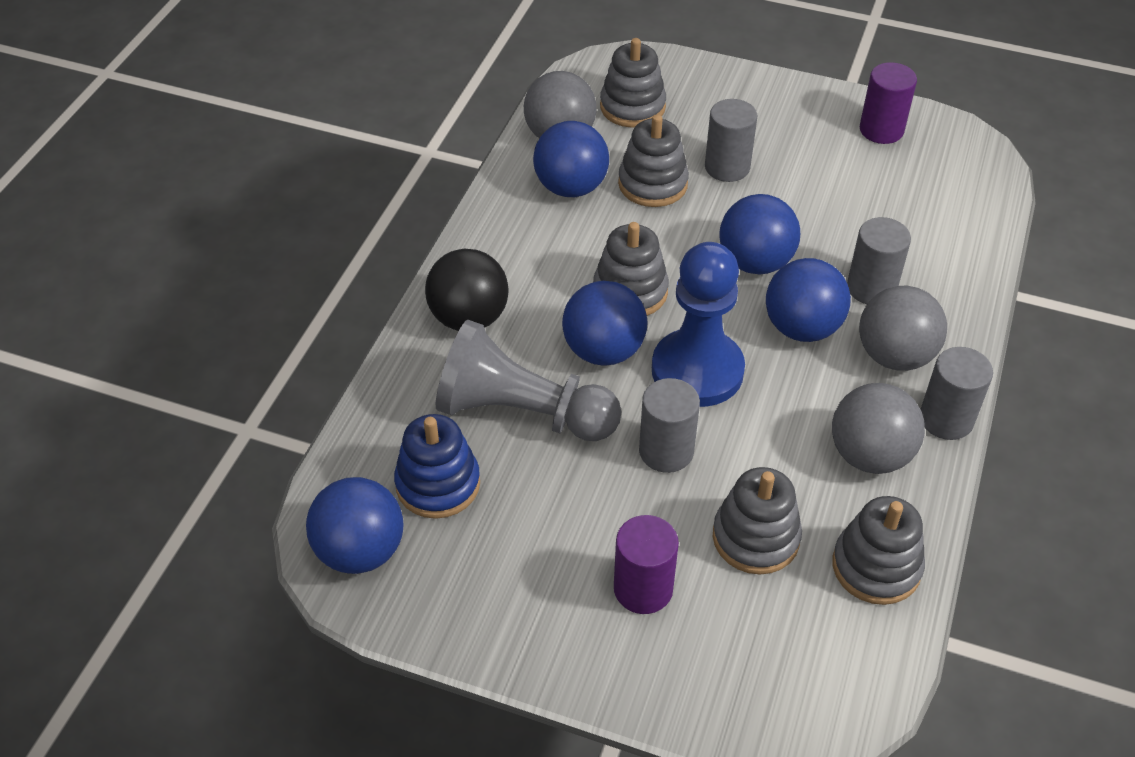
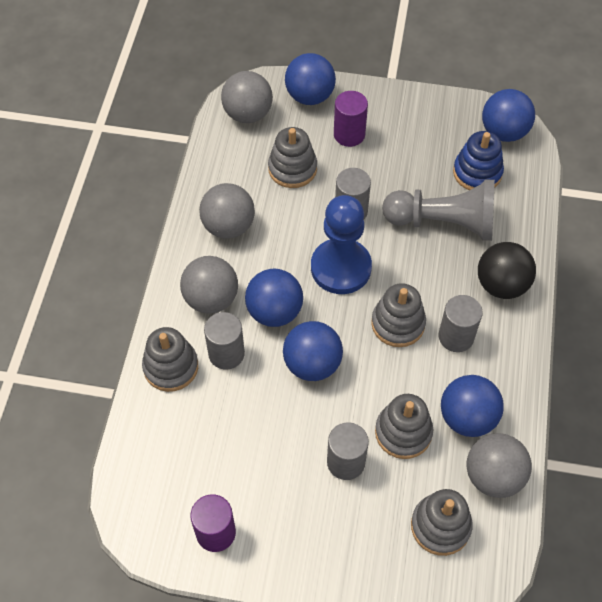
camera: 170 degrees right, 10 degrees up
blue ball [562,281,647,365] -> blue ball moved to [285,53,336,105]
grey stacking toy [832,496,925,605] -> grey stacking toy moved to [142,327,198,392]
grey cylinder [920,347,993,440] -> grey cylinder moved to [438,295,483,352]
none -> grey ball [221,71,273,123]

